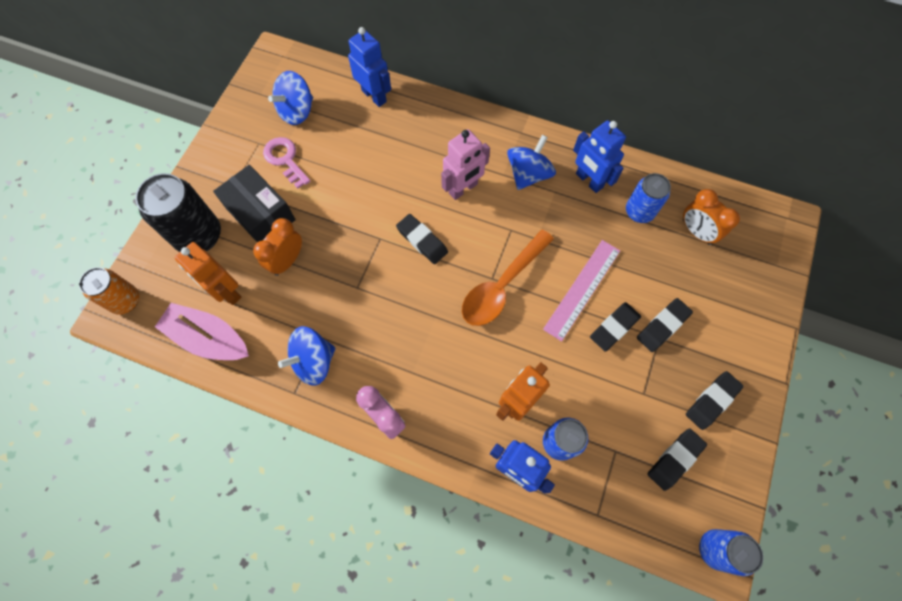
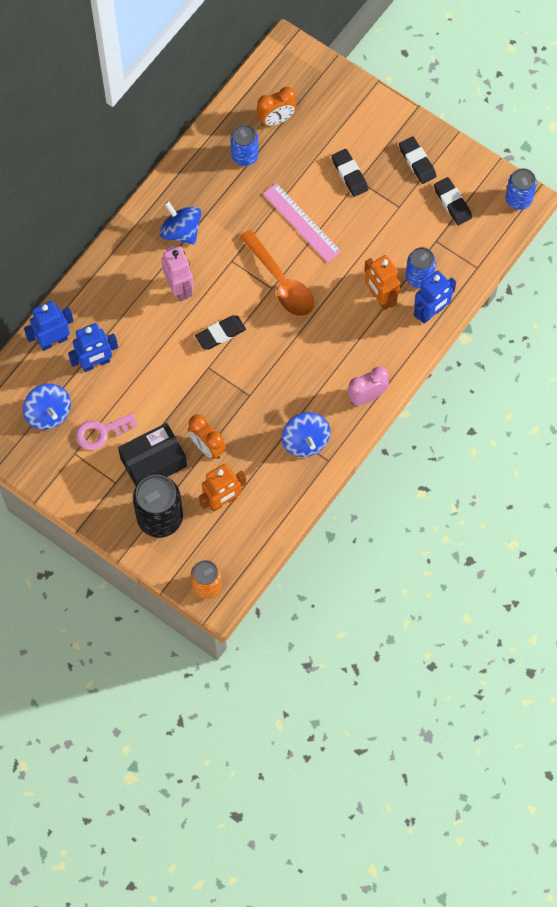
camera: 75 degrees left, 0 degrees up
pink boat [155,303,249,360] -> none
blue robot [573,120,626,193] -> blue robot moved to [68,323,118,372]
black eraser [590,302,641,352] -> none

